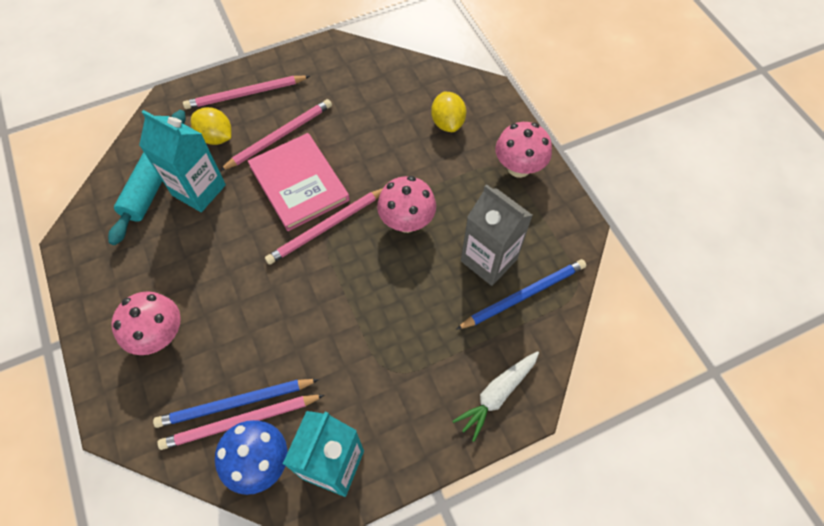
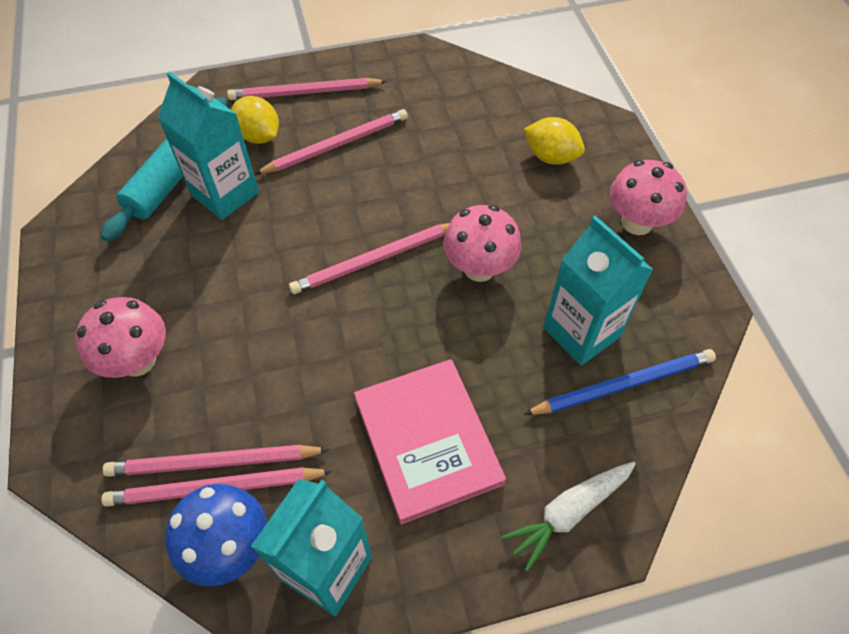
camera: 10 degrees right, 5 degrees down
blue pencil [153,379,319,428] -> pink pencil [103,445,329,477]
pink book [248,133,350,231] -> pink book moved to [354,359,506,524]
yellow lemon [431,92,466,132] -> yellow lemon turned 60 degrees counterclockwise [524,117,585,165]
grey carton [461,184,533,286] -> turquoise carton [543,216,654,366]

